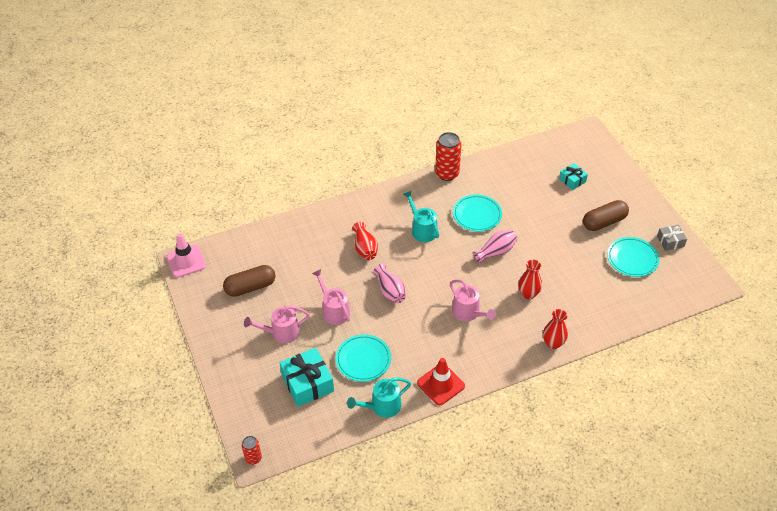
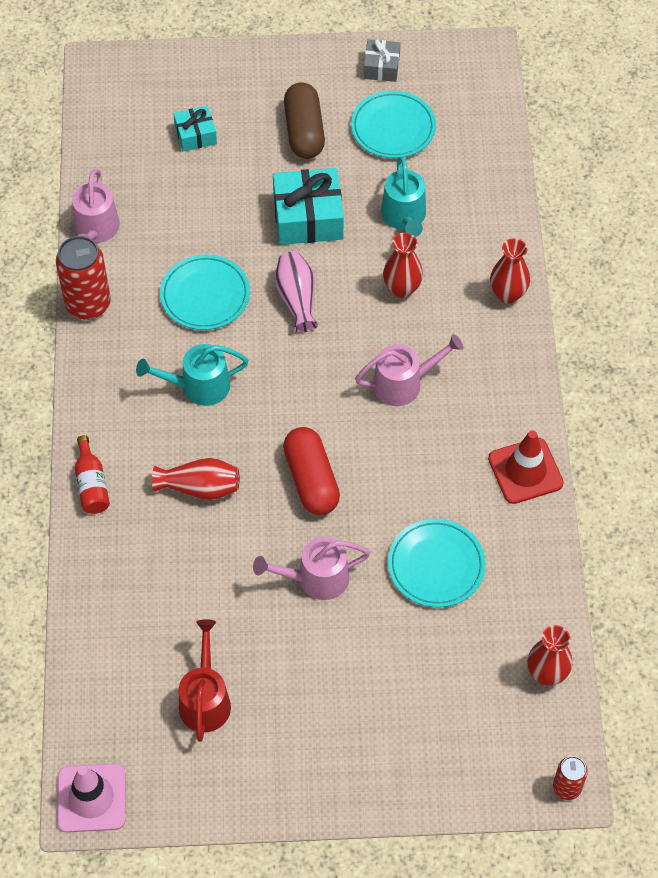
camera: 70 degrees left, 10 degrees up
brown capsule [223,265,276,297] -> red watering can [179,619,231,742]
pink watering can [244,305,310,343] -> pink watering can moved to [72,169,120,243]
turquoise gift [280,347,334,407] -> turquoise gift moved to [273,168,344,245]
turquoise watering can [347,377,411,418] -> turquoise watering can moved to [381,156,426,237]
pink vase [373,264,406,303] -> red capsule [283,427,340,515]
none -> red bottle [75,435,110,514]
none -> red vase [527,625,572,685]

